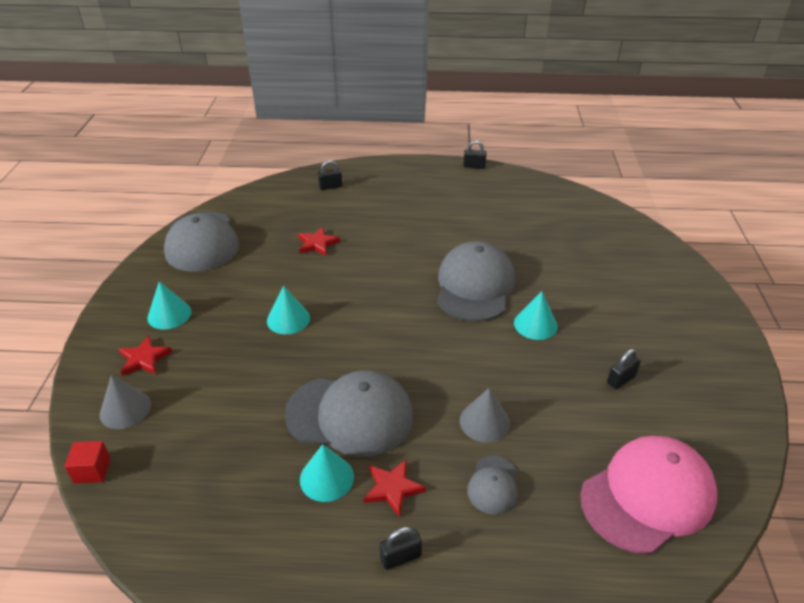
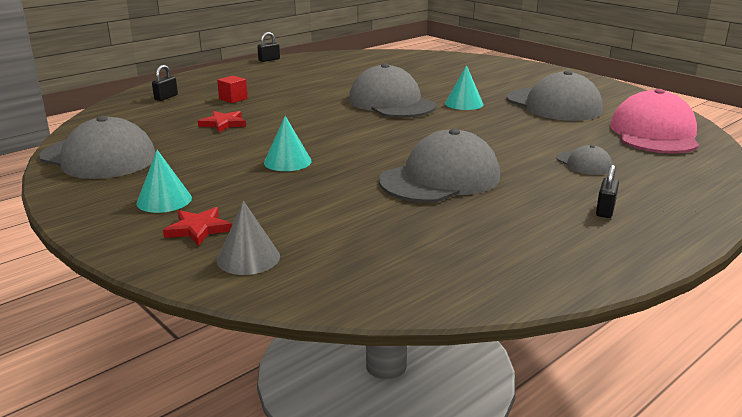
camera: 45 degrees left, 15 degrees down
red cube [64,441,111,484] -> red cube moved to [217,75,248,103]
turquoise cone [300,444,354,502] -> none
red star [363,460,426,517] -> none
grey cone [460,388,510,443] -> none
black padlock [607,349,641,389] -> grey cap [507,70,602,121]

